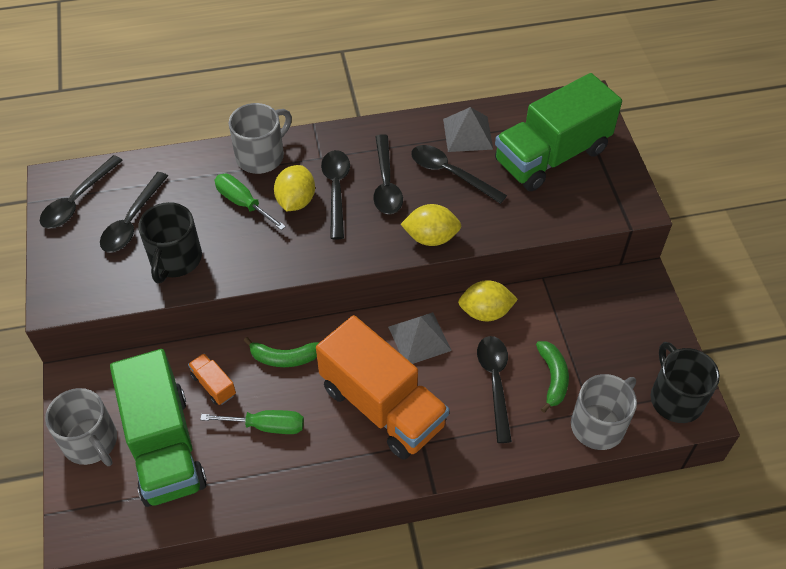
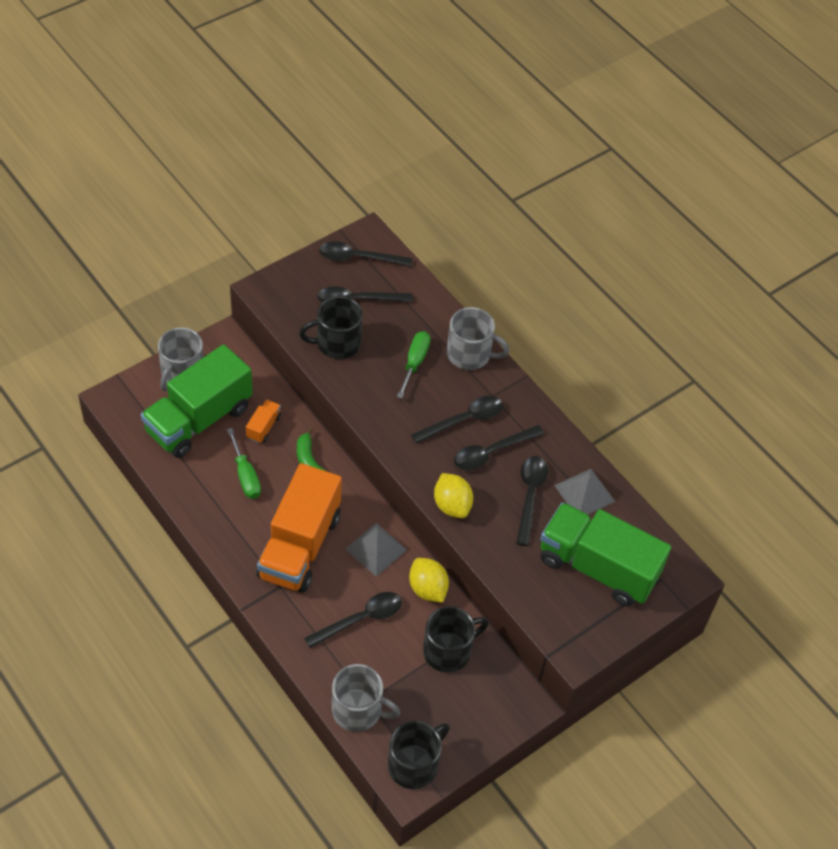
camera: 60 degrees right, 0 degrees up
yellow lemon [274,165,315,211] -> none
green banana [536,341,569,413] -> none
none -> black mug [423,606,488,673]

